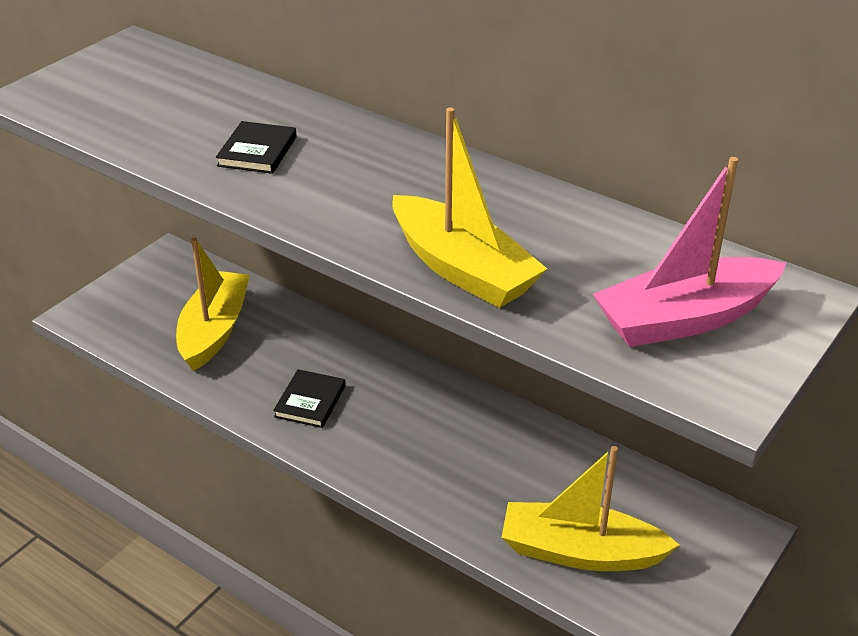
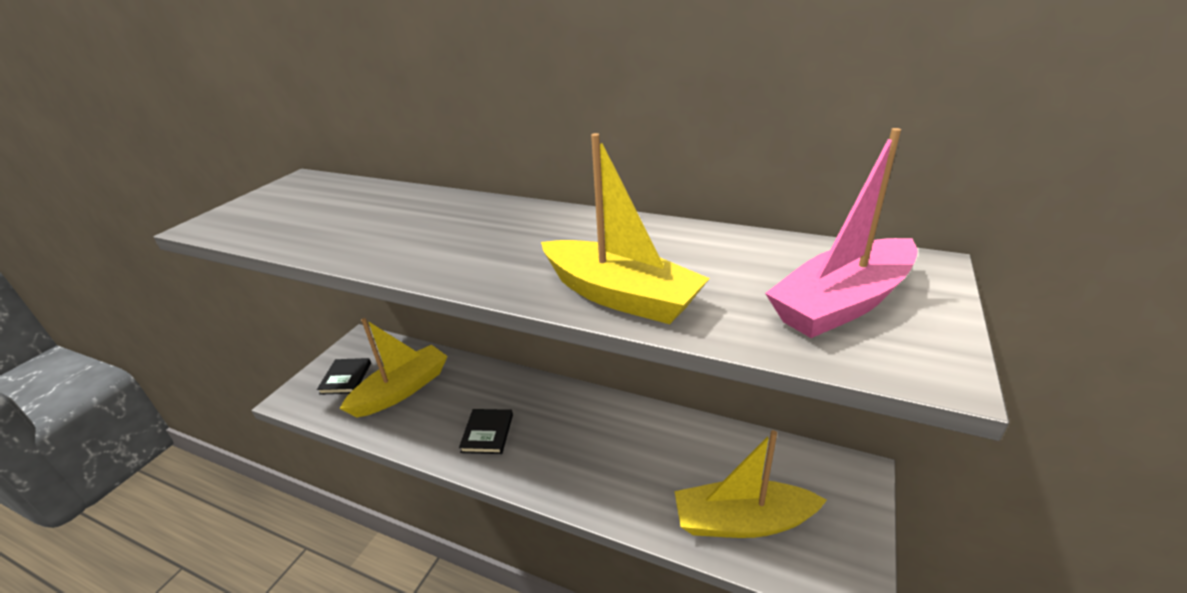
camera: 10 degrees left, 5 degrees down
yellow boat [176,238,250,371] -> yellow boat turned 45 degrees clockwise [339,318,448,417]
black book [216,121,297,174] -> black book moved to [317,358,371,395]

